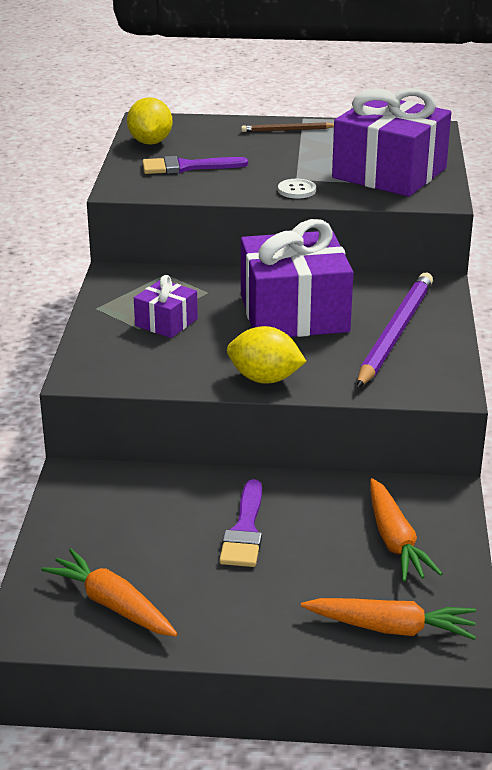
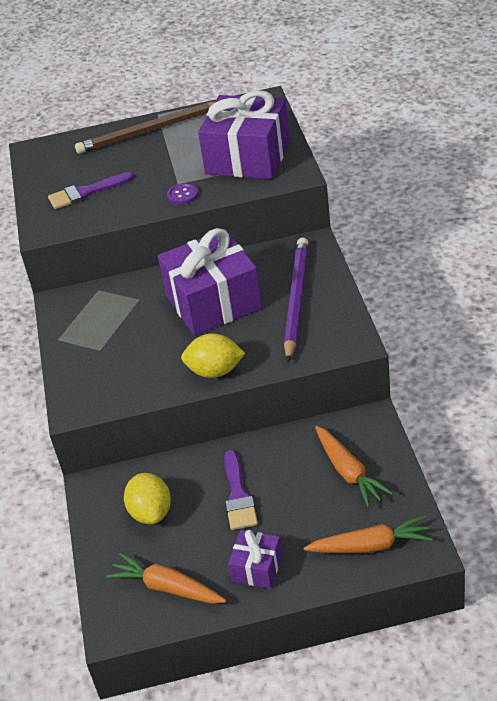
camera: 10 degrees left, 10 degrees up
yellow lemon [127,97,173,145] -> yellow lemon moved to [124,473,171,524]
purple gift [134,275,198,338] -> purple gift moved to [228,530,283,589]
brown pencil [241,122,334,132] -> brown pencil [75,101,215,154], size x1.99
white button [278,179,316,198] -> purple button [167,183,198,205]

